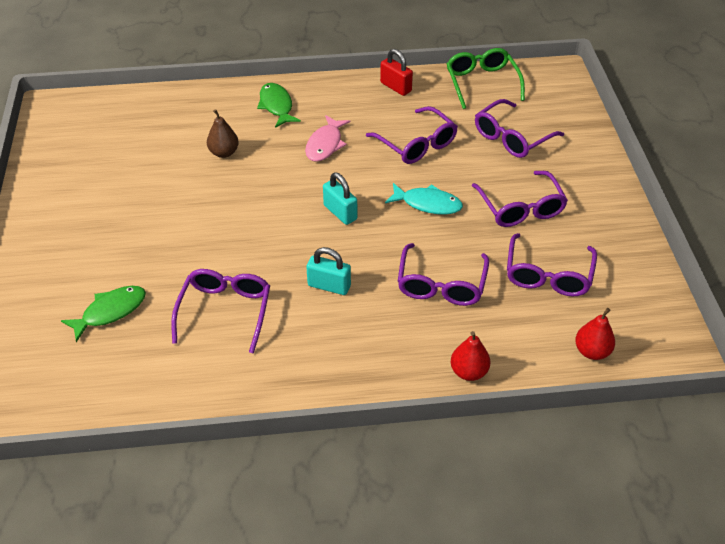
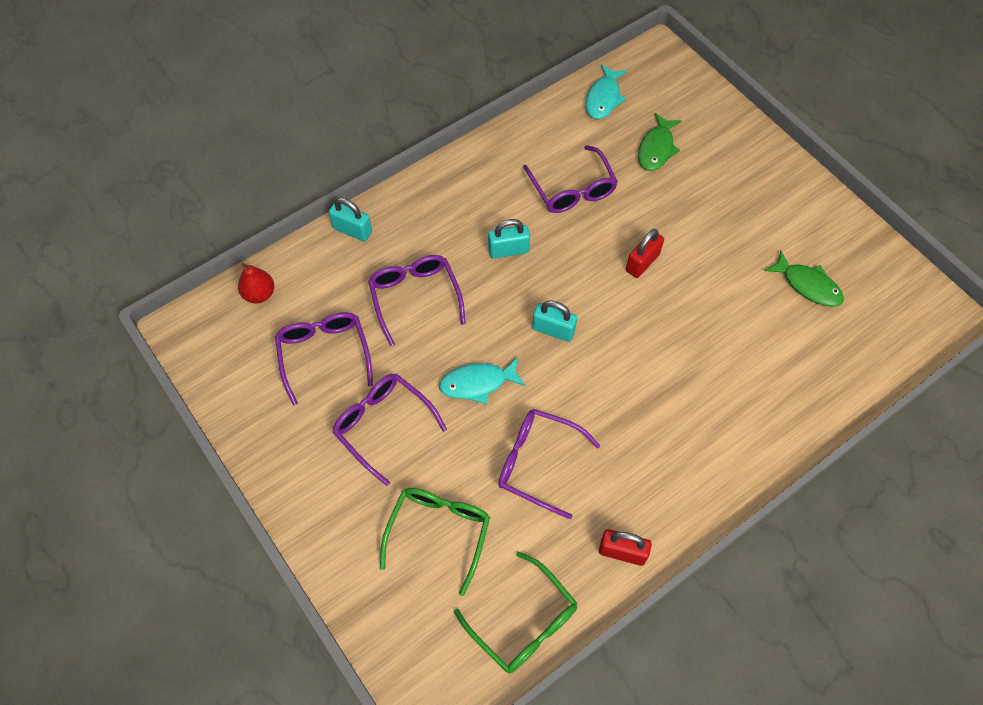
camera: 150 degrees right, 15 degrees up
brown pear [207,109,239,158] -> none
green fish [257,83,301,128] -> green fish moved to [765,251,844,307]
pink fish [305,115,350,161] -> none
red pear [451,331,490,381] -> turquoise padlock [329,198,372,242]
purple glasses [475,99,564,158] -> green glasses [380,488,490,596]
none -> turquoise fish [586,64,627,119]
none -> red padlock [626,229,664,278]

